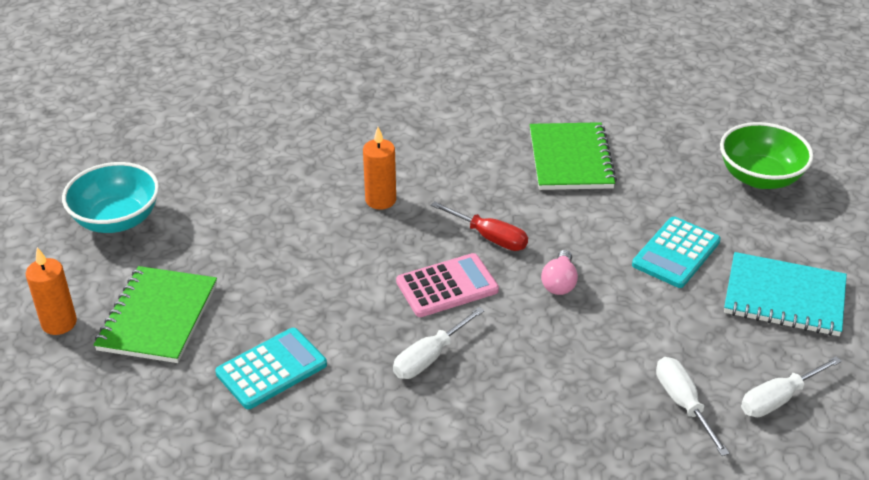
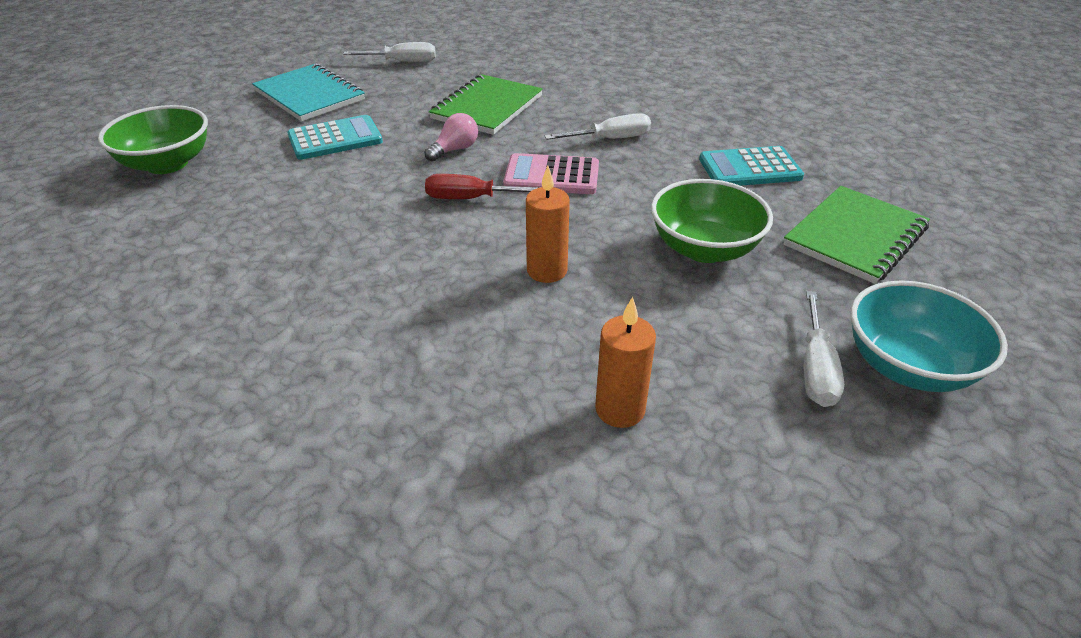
camera: 150 degrees left, 0 degrees up
orange candle [26,247,77,335] -> orange candle moved to [595,297,656,428]
red screwdriver [431,201,528,251] -> red screwdriver turned 60 degrees counterclockwise [425,174,541,199]
green notebook [530,122,617,190] -> green notebook moved to [429,74,543,135]
white screwdriver [656,357,730,456] -> white screwdriver moved to [804,291,844,407]
none -> green bowl [651,179,773,263]

